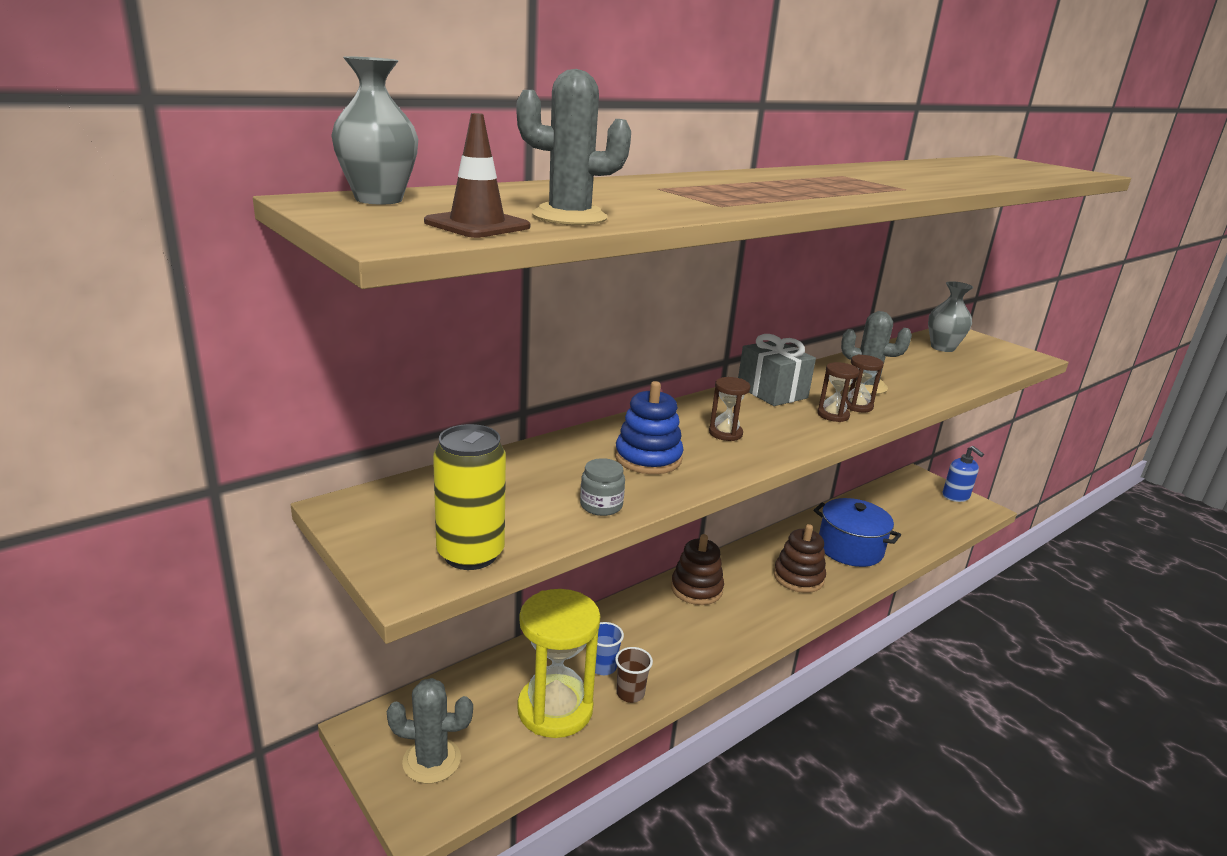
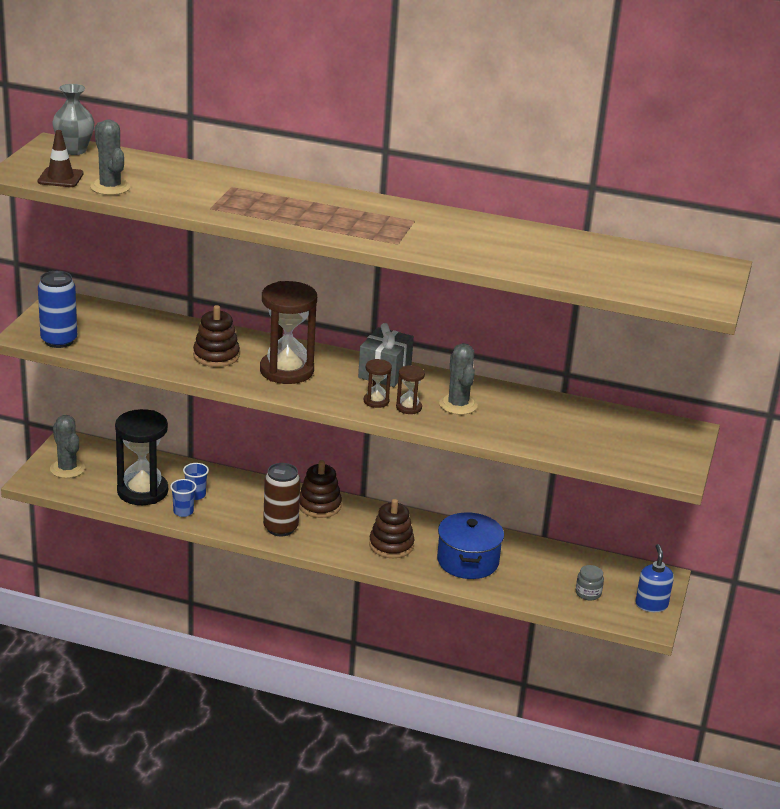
camera: 55 degrees right, 5 degrees up
yellow can [433,424,506,570] -> blue can [38,271,77,348]
yellow hourglass [517,589,600,738] -> black hourglass [115,409,168,505]
grey jar [580,458,625,516] -> grey jar moved to [576,565,604,600]
blue stacking toy [615,381,684,474] -> brown stacking toy [193,305,240,367]
brown cup [615,647,653,703] -> blue cup [170,479,197,517]
brown hourglass [709,377,751,441] -> brown hourglass [260,281,317,384], size x2.15
grey vase [928,281,973,352] -> none
blue soap dispenser [942,446,984,502] -> blue soap dispenser turned 150 degrees clockwise [636,544,674,612]
none -> brown can [263,463,300,536]

